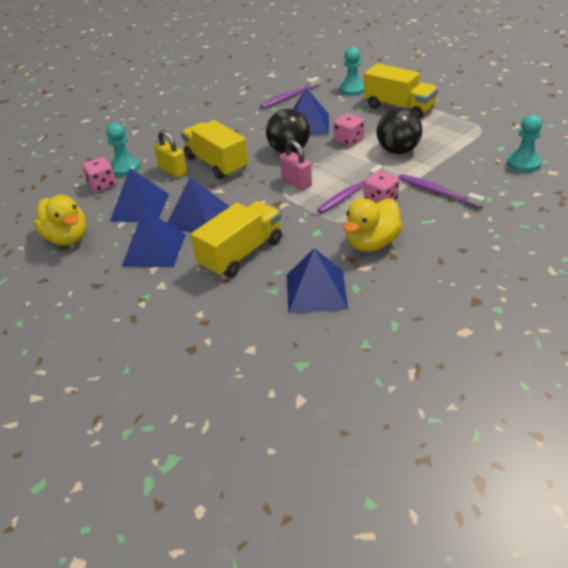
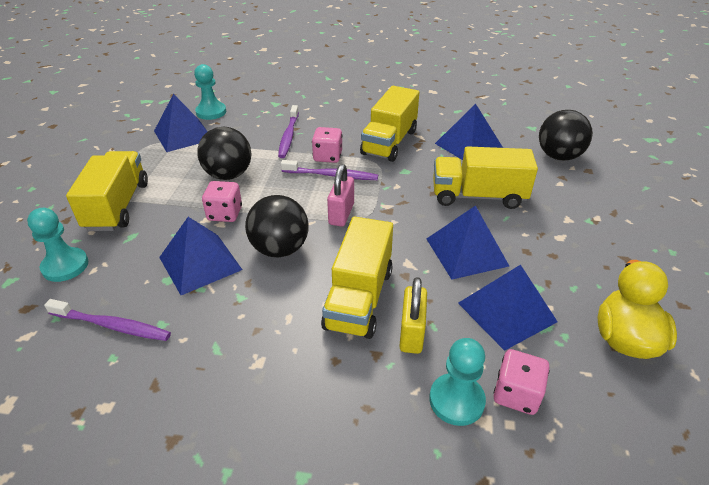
camera: 130 degrees left, 0 degrees up
blue pyramid [122,209,186,267] -> blue pyramid moved to [154,94,208,152]
yellow duck [343,198,403,252] -> yellow truck [360,86,419,162]
none -> black ball [539,110,593,161]

